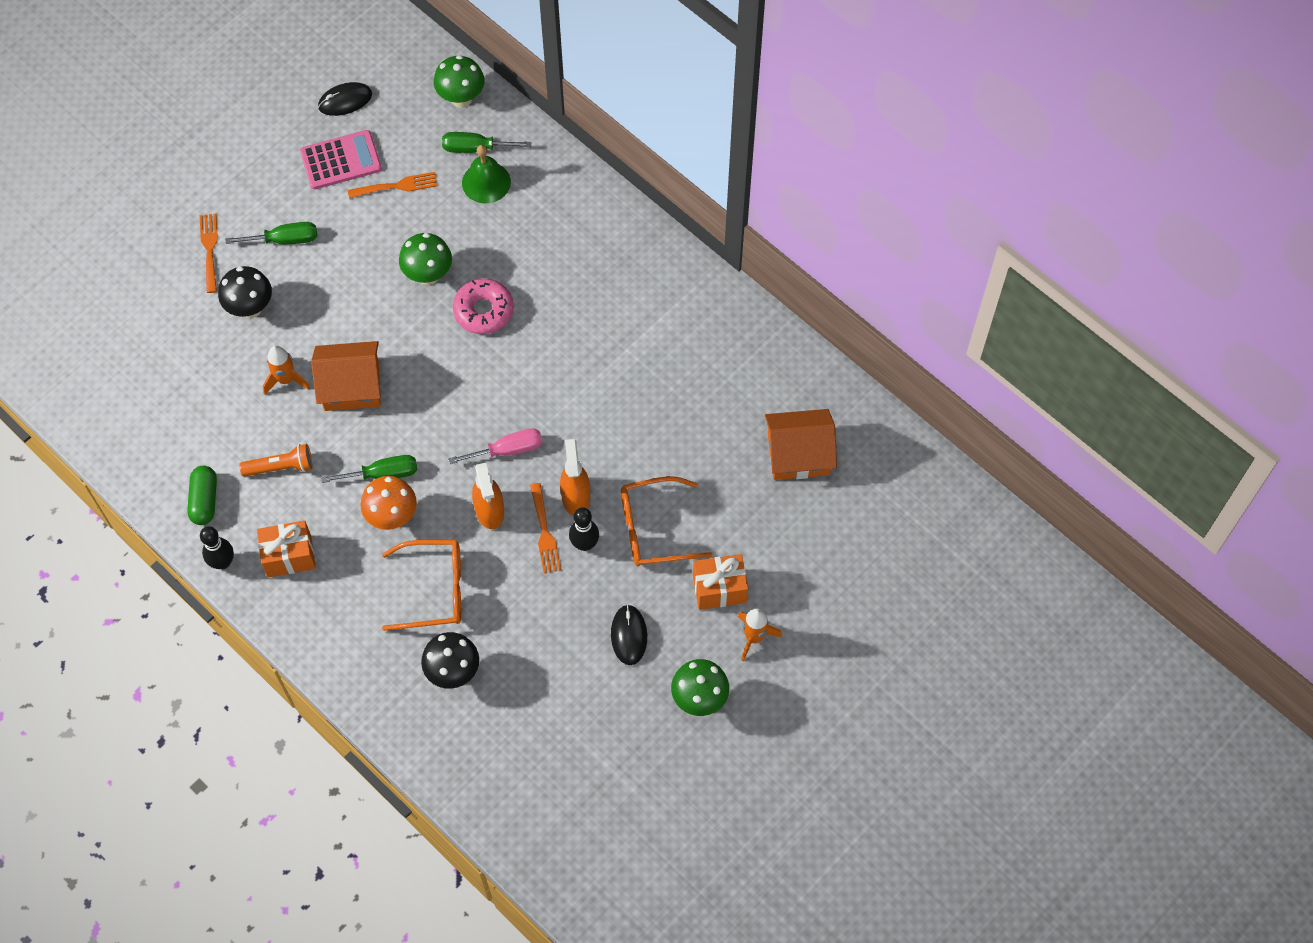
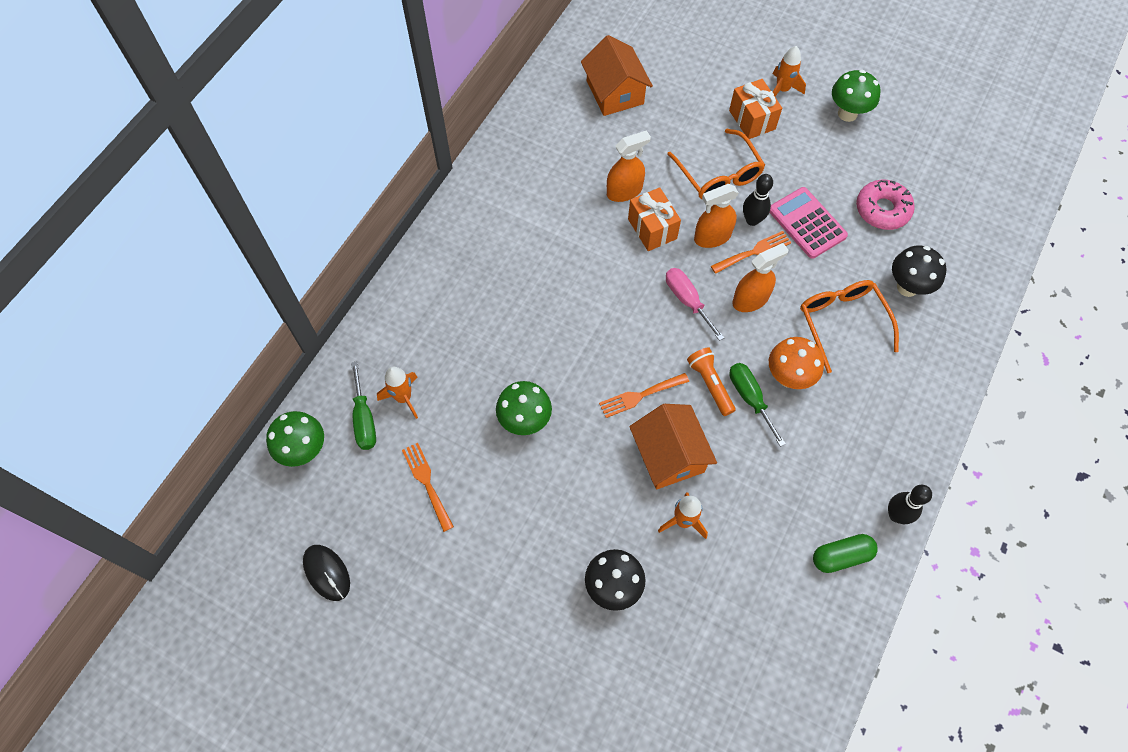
camera: 105 degrees left, 0 degrees up
orange fork [200,214,218,293] -> orange fork moved to [599,373,689,418]
green screwdriver [225,222,317,244] -> none
orange flashlight [239,444,312,477] -> orange flashlight moved to [687,347,736,416]
orange gift [257,520,316,578] -> orange gift moved to [628,187,681,251]
pink calculator [300,130,382,190] -> pink calculator moved to [769,187,848,259]
pink donut [453,278,514,334] -> pink donut moved to [856,180,915,230]
green bell [462,145,511,204] -> orange rocket [377,367,418,419]
black mouse [611,604,647,665] -> none
none -> orange spray bottle [607,130,651,202]

